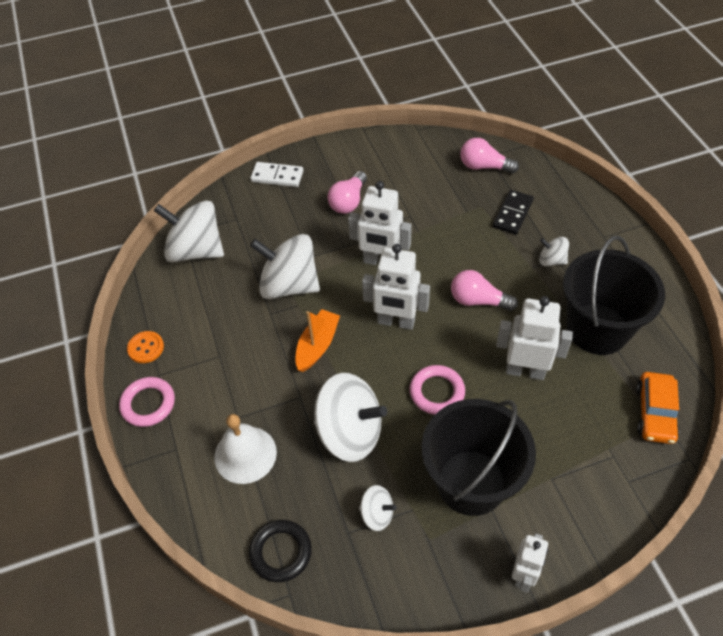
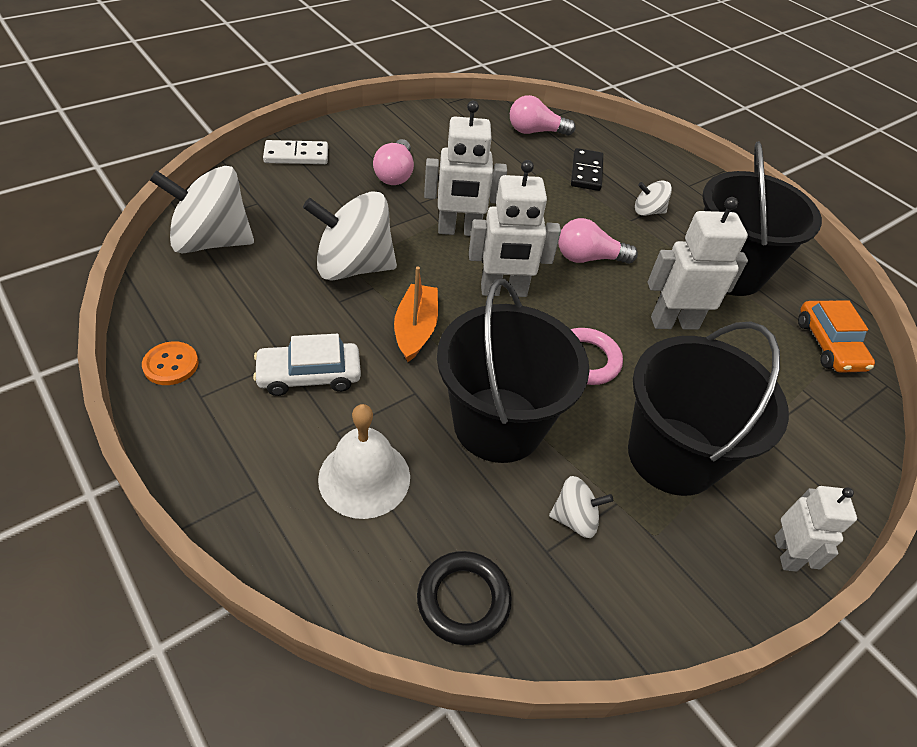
camera: 25 degrees left, 5 degrees down
pink ring [119,377,175,427] -> none
white spinning top [314,373,387,462] -> black bucket [437,279,589,463]
none -> white car [253,334,361,396]

